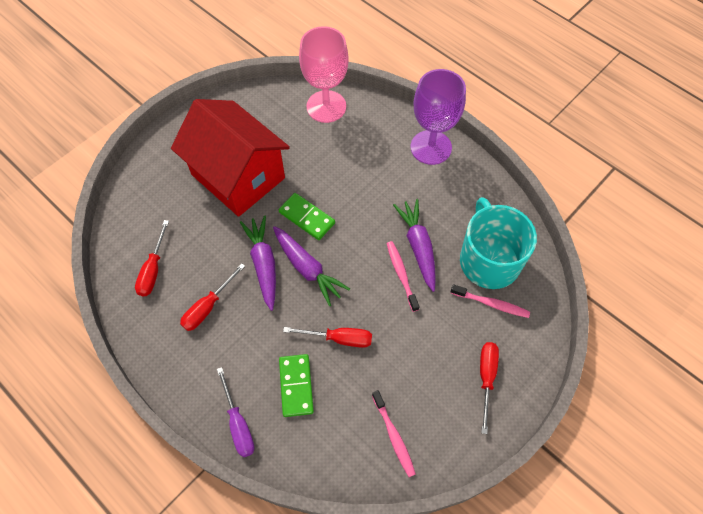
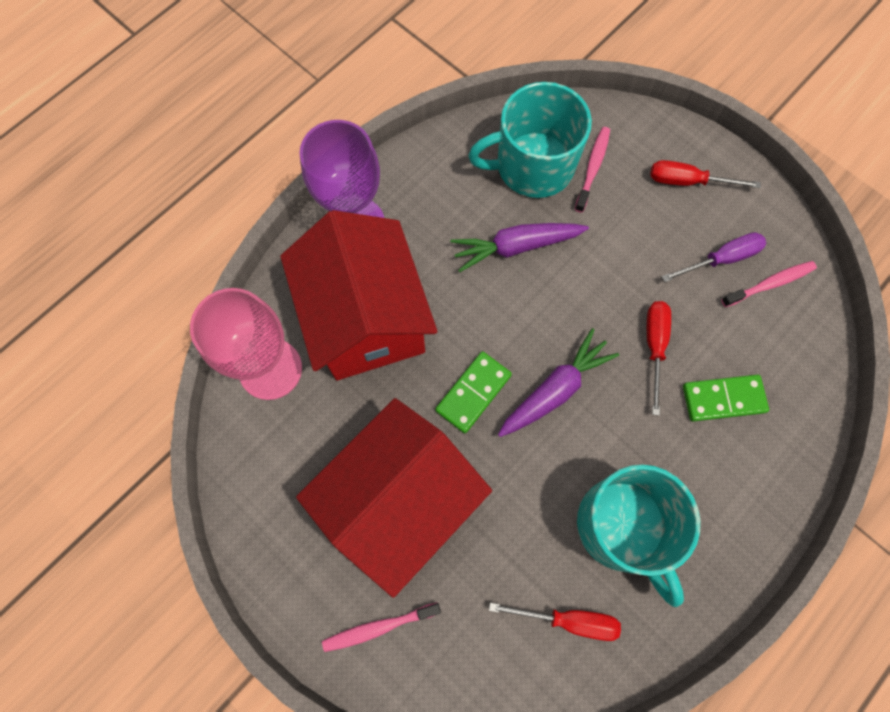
camera: 90 degrees left, 10 degrees up
red screwdriver [180,263,245,331] -> turquoise mug [577,464,700,607]
purple screwdriver [217,367,254,457] -> purple screwdriver moved to [662,232,766,282]
purple carrot [240,216,276,311] -> none
pink toothbrush [386,241,420,312] -> pink toothbrush moved to [322,602,441,652]
none -> red house [280,210,438,380]

